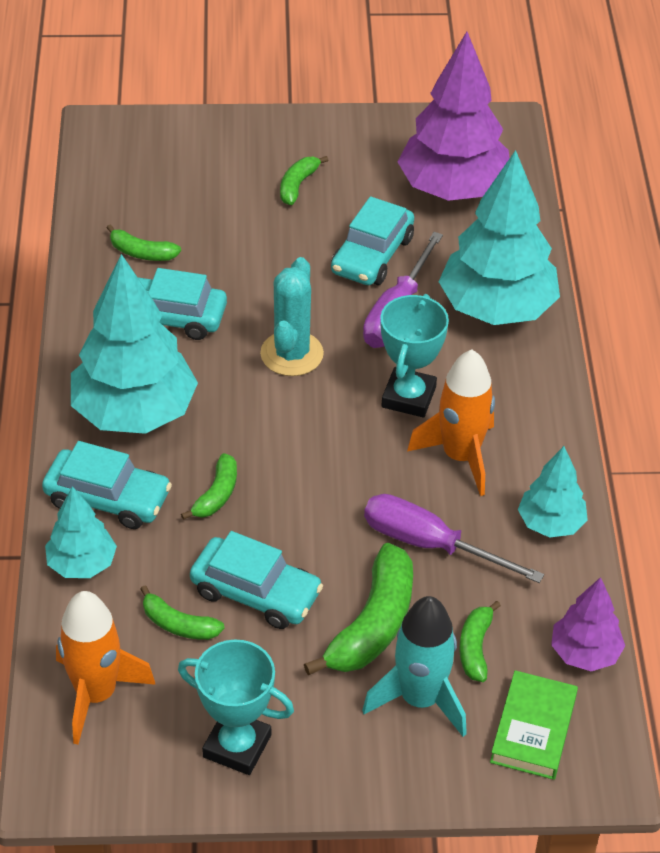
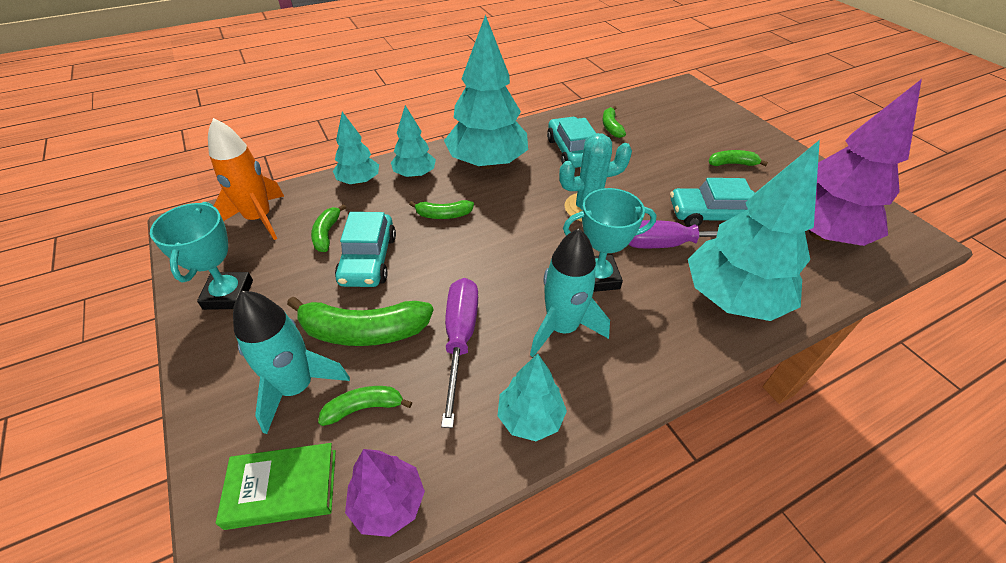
camera: 65 degrees right, 0 degrees up
turquoise car [42,441,172,529] -> turquoise tree [391,105,436,178]
orange rocket [407,349,495,496] -> turquoise rocket [530,228,610,357]

